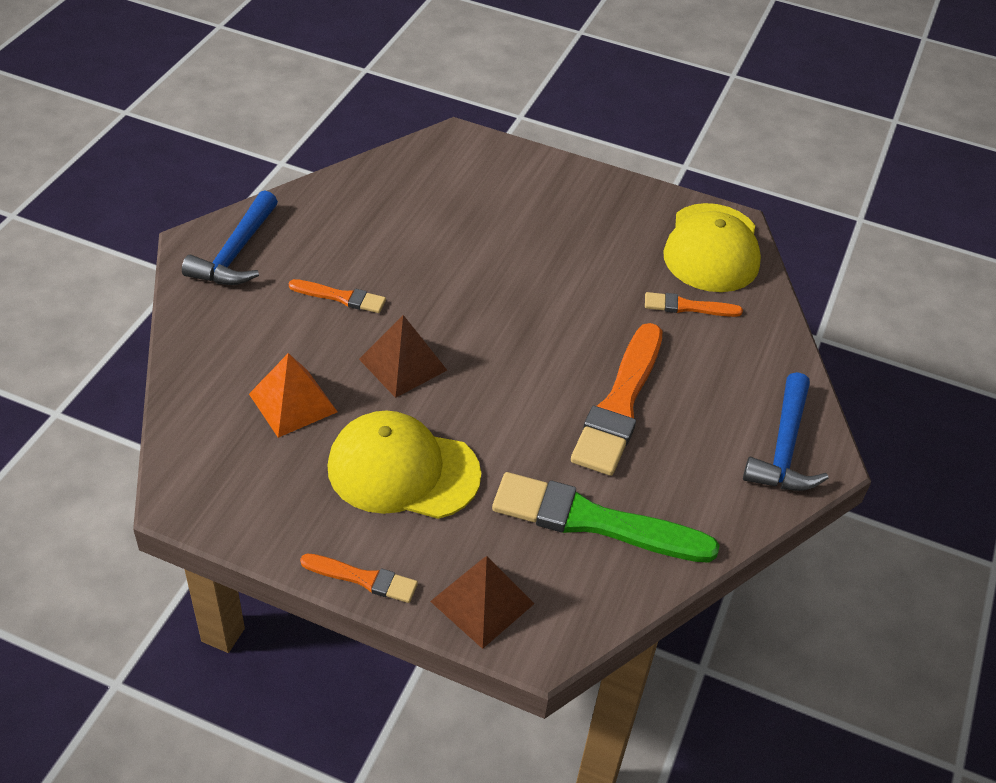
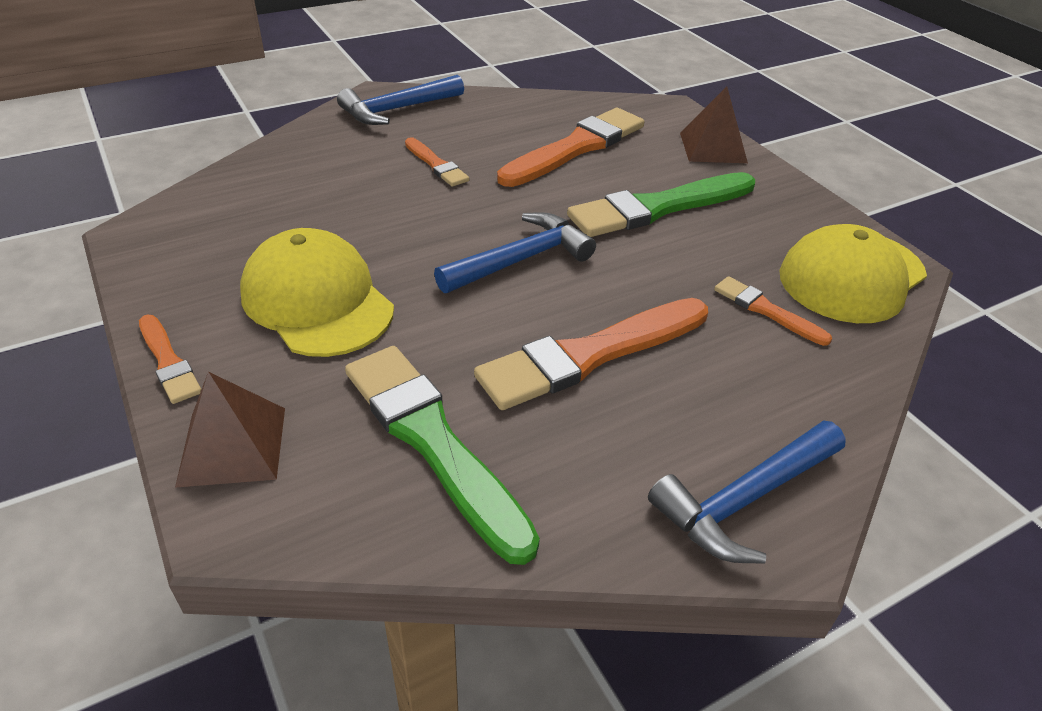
camera: 40 degrees right, 5 degrees down
orange pyramid [249,353,338,438] -> none
brown pyramid [359,315,447,398] -> brown pyramid moved to [680,86,748,163]
none -> blue hammer [434,212,596,293]
none -> orange brush [497,108,644,187]
none -> green brush [567,172,755,237]

